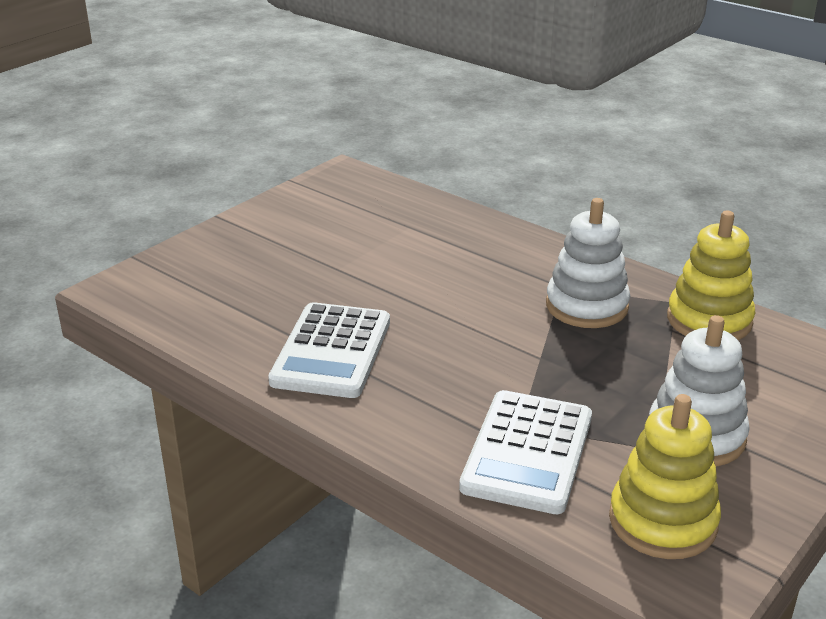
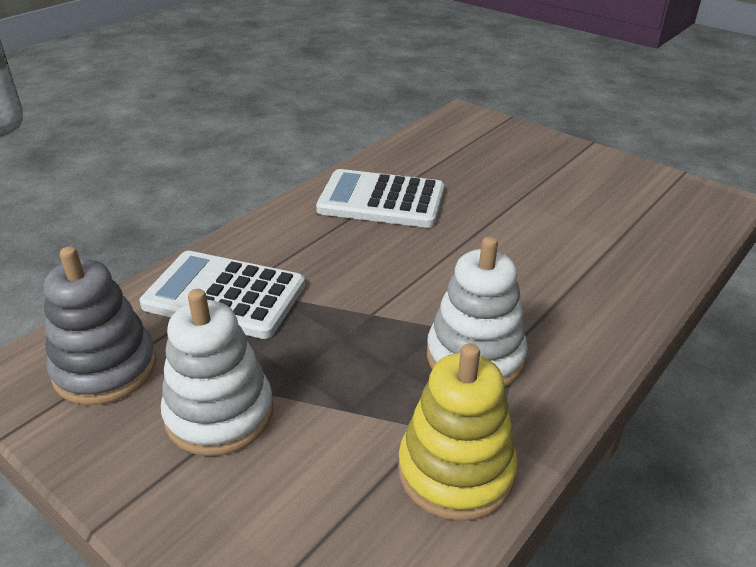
camera: 90 degrees right, 5 degrees up
yellow stacking toy [609,394,721,559] -> grey stacking toy [44,246,157,405]

